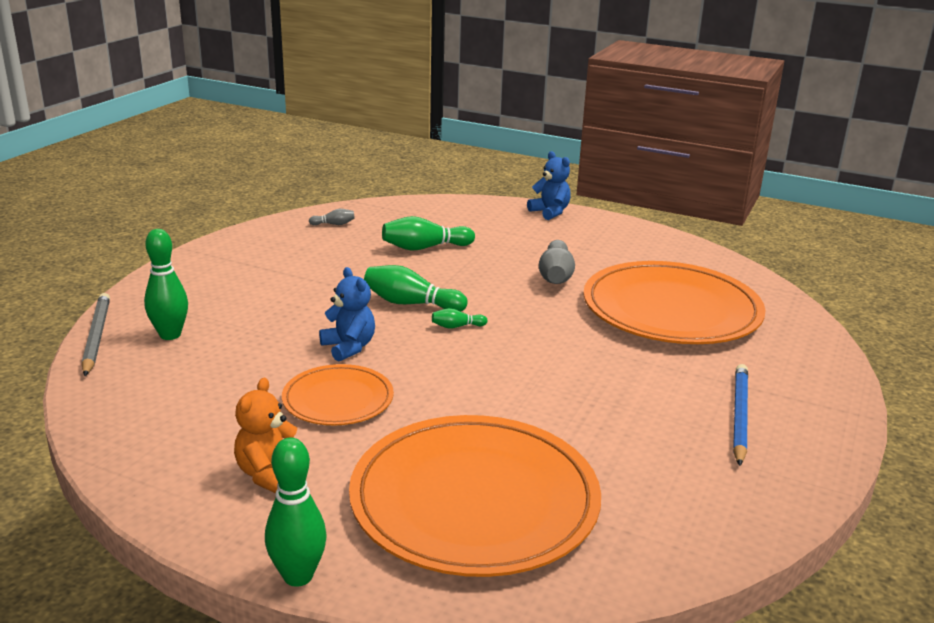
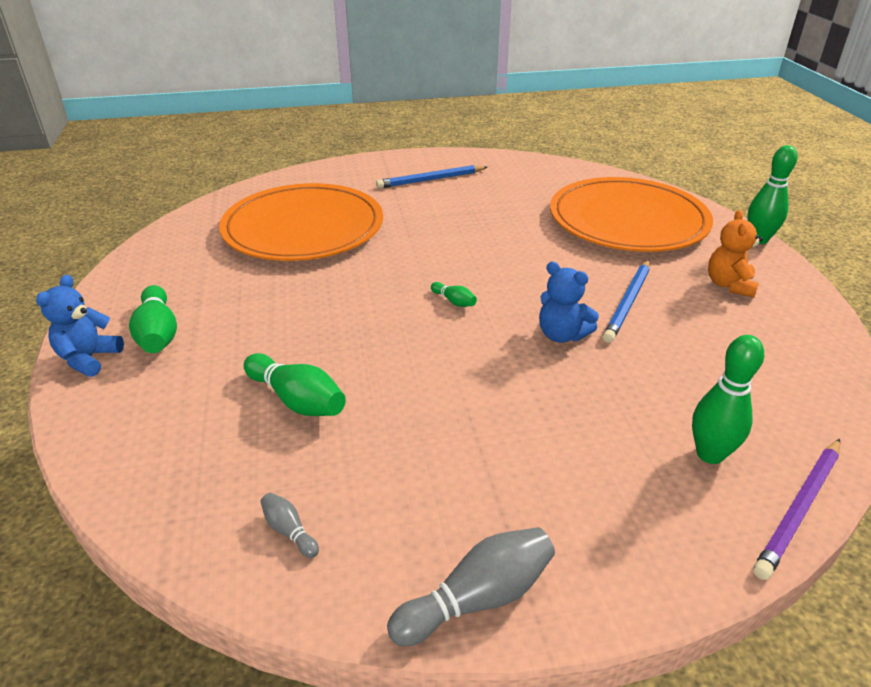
camera: 125 degrees left, 10 degrees up
grey pencil [82,293,110,376] -> purple pencil [753,439,840,580]
orange teddy bear [234,378,297,493] -> orange teddy bear turned 120 degrees clockwise [708,210,763,298]
orange plate [282,364,394,425] -> blue pencil [603,260,650,343]
blue teddy bear [319,267,375,362] -> blue teddy bear turned 75 degrees counterclockwise [539,262,599,343]
green bowling pin [364,265,468,311] -> green bowling pin moved to [129,285,177,353]
grey bowling pin [539,240,575,284] -> grey bowling pin moved to [387,527,555,646]

